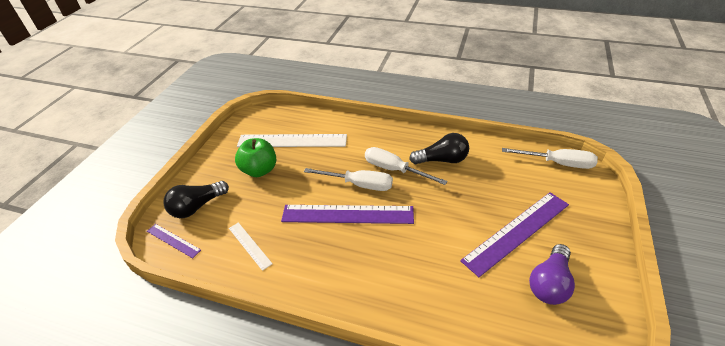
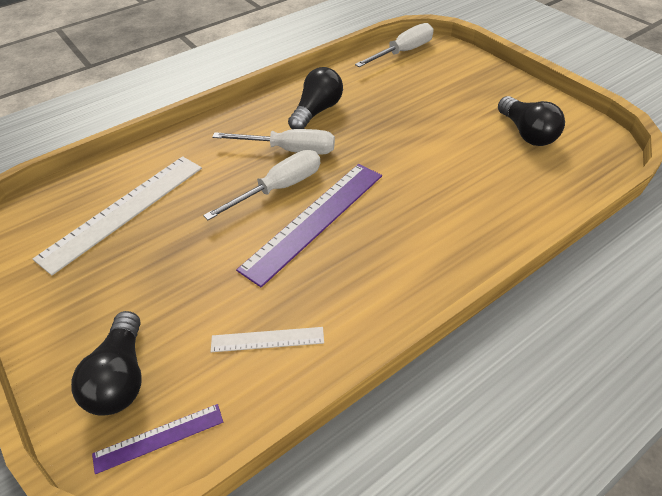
camera: 55 degrees left, 5 degrees up
green apple [235,138,276,177] -> none
white screwdriver [365,147,448,185] -> white screwdriver turned 150 degrees counterclockwise [212,129,335,155]
purple ruler [460,192,569,277] -> none
purple light bulb [529,244,575,305] -> black light bulb [498,96,565,146]

